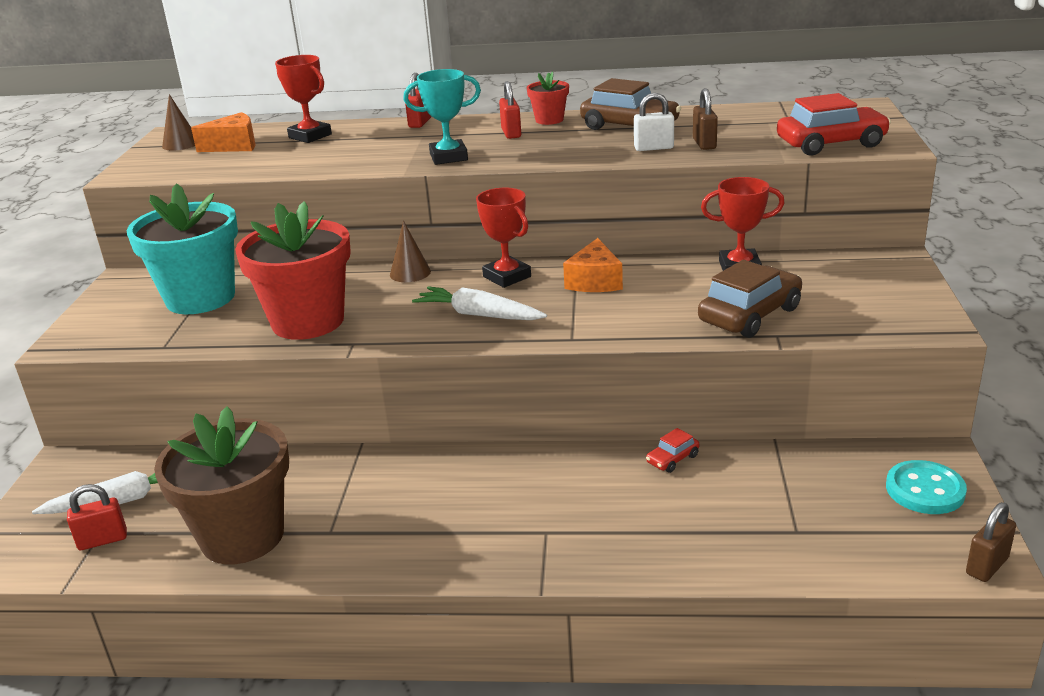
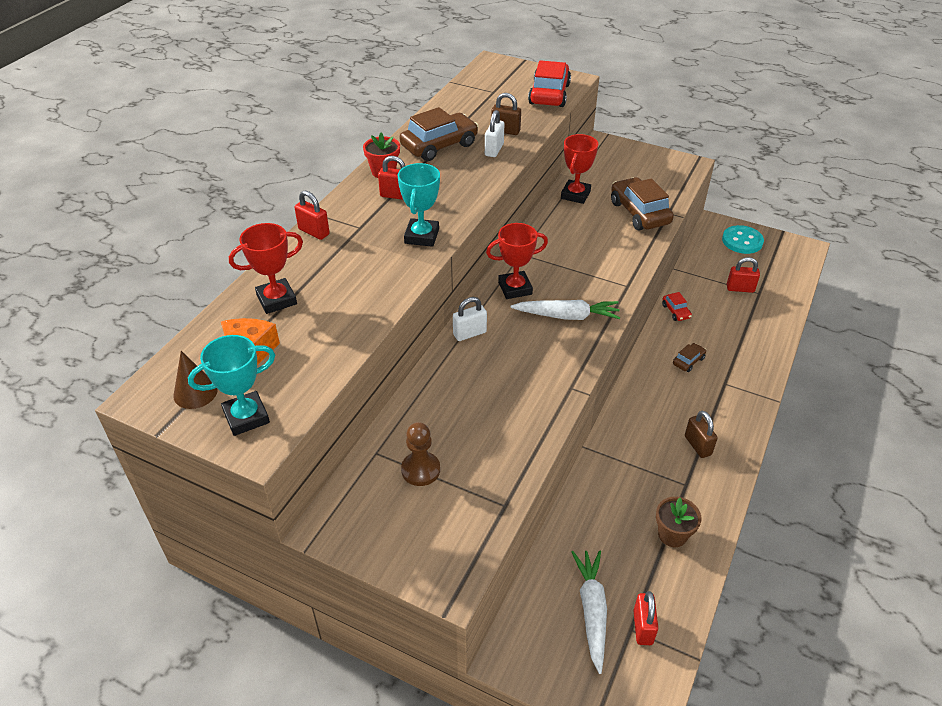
camera: 70 degrees left, 15 degrees up
turquoise flower pot [127,183,238,314] -> brown pawn [401,422,440,486]
brown flower pot [154,406,289,565] -> brown flower pot [656,497,701,547], size x0.46
red flower pot [235,201,351,340] -> none
brown cone [390,221,431,282] -> white padlock [453,297,487,341]
white carrot [412,286,547,320] -> white carrot turned 135 degrees counterclockwise [511,300,621,320]
orange cheese [563,238,623,292] -> none
brown padlock [966,502,1016,582] -> brown padlock moved to [685,410,718,458]
none -> turquoise trophy [188,335,275,436]
none -> brown car [673,343,706,372]
none -> red padlock [727,257,760,293]

